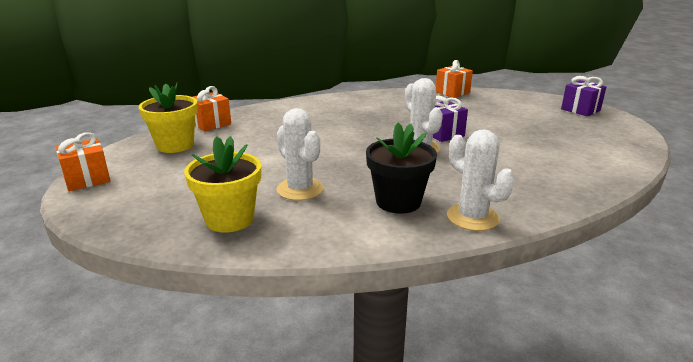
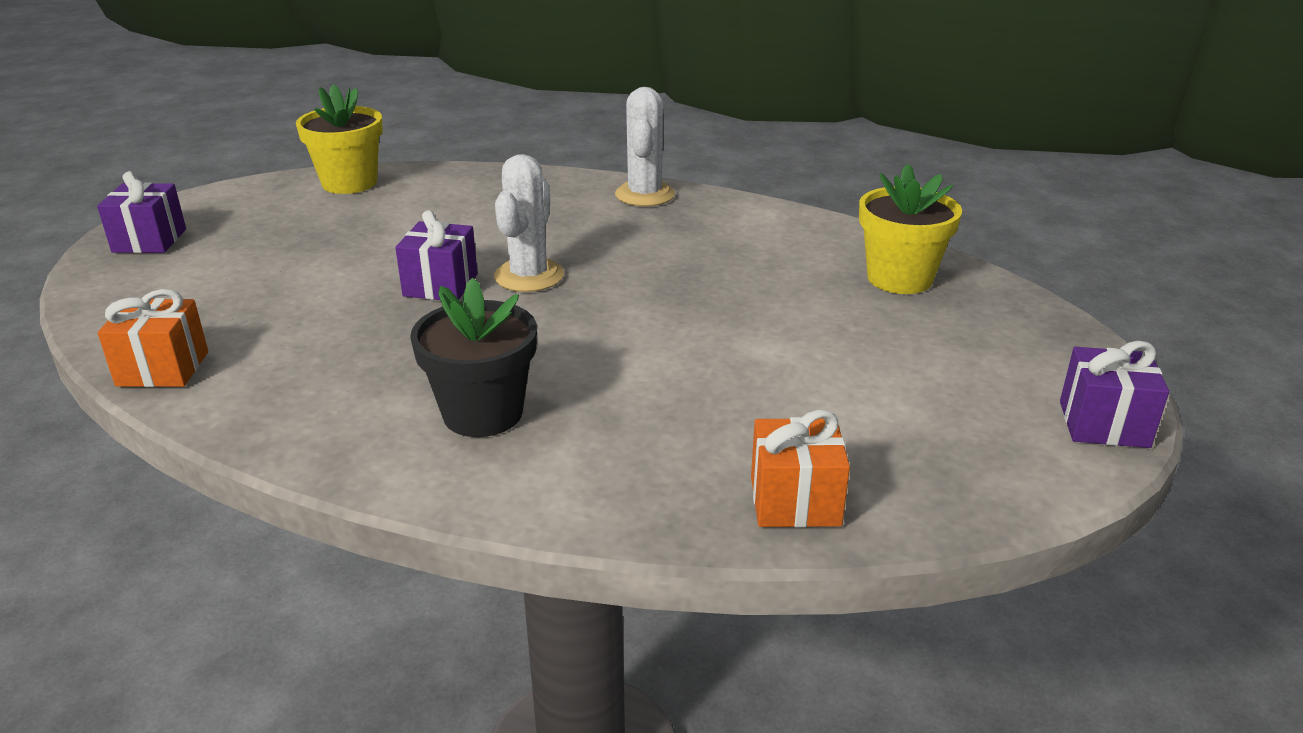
camera: 140 degrees left, 5 degrees up
orange gift [56,132,110,191] -> purple gift [1060,341,1169,448]
yellow flower pot [138,83,198,153] -> yellow flower pot moved to [296,84,383,194]
white cactus [277,108,323,201] -> none
black flower pot [366,123,437,214] -> black flower pot moved to [410,278,537,437]

